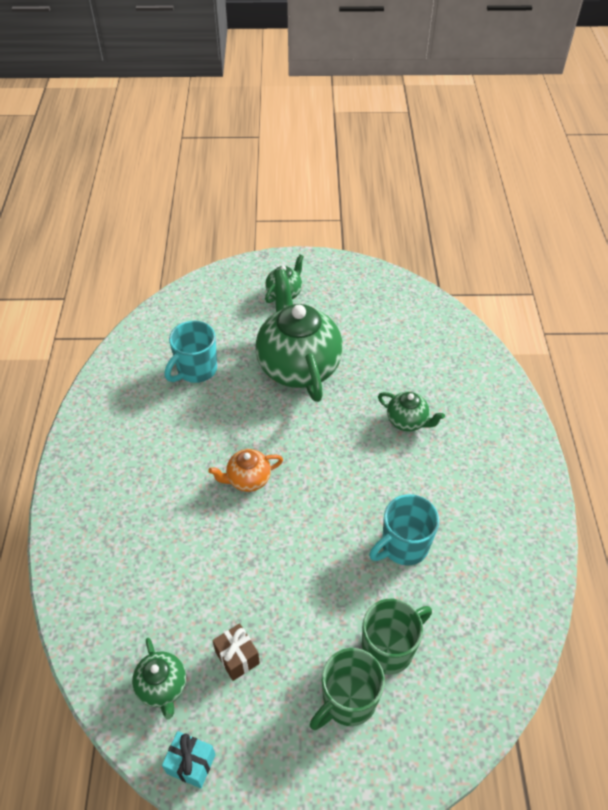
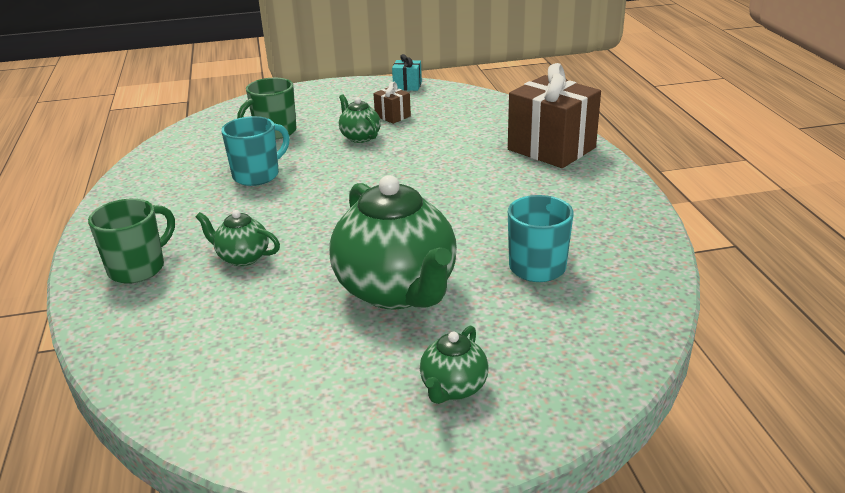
camera: 170 degrees right, 20 degrees down
green teapot [132,638,186,720] -> green teapot moved to [339,94,381,143]
orange teapot [208,449,283,492] -> none
green mug [310,648,385,730] -> green mug moved to [88,199,175,284]
none -> brown gift [508,63,601,168]

